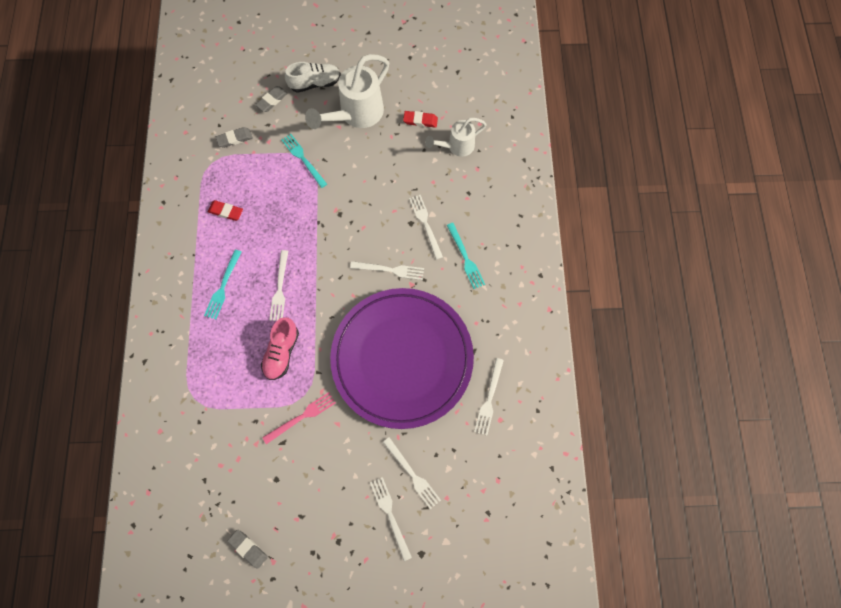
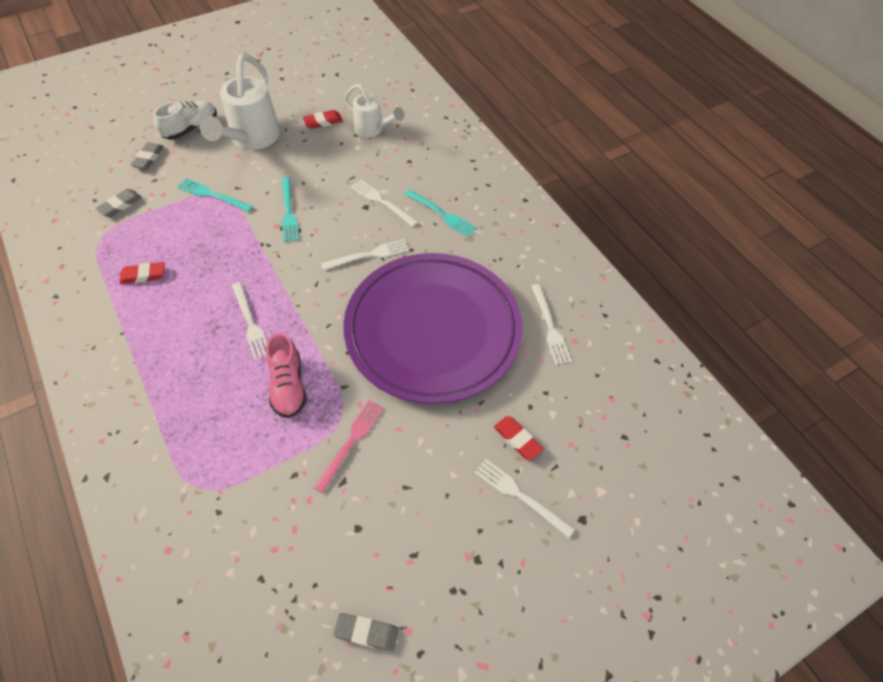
camera: 30 degrees left, 15 degrees down
turquoise fork [204,250,241,319] -> turquoise fork moved to [281,178,299,242]
white fork [383,437,441,509] -> red eraser [494,416,543,461]
white watering can [425,118,487,157] -> white watering can turned 90 degrees counterclockwise [344,84,405,137]

